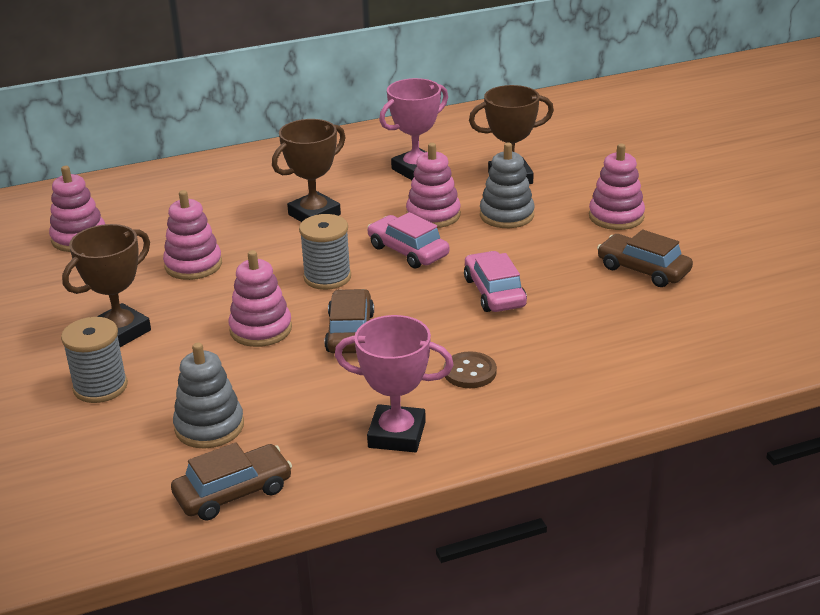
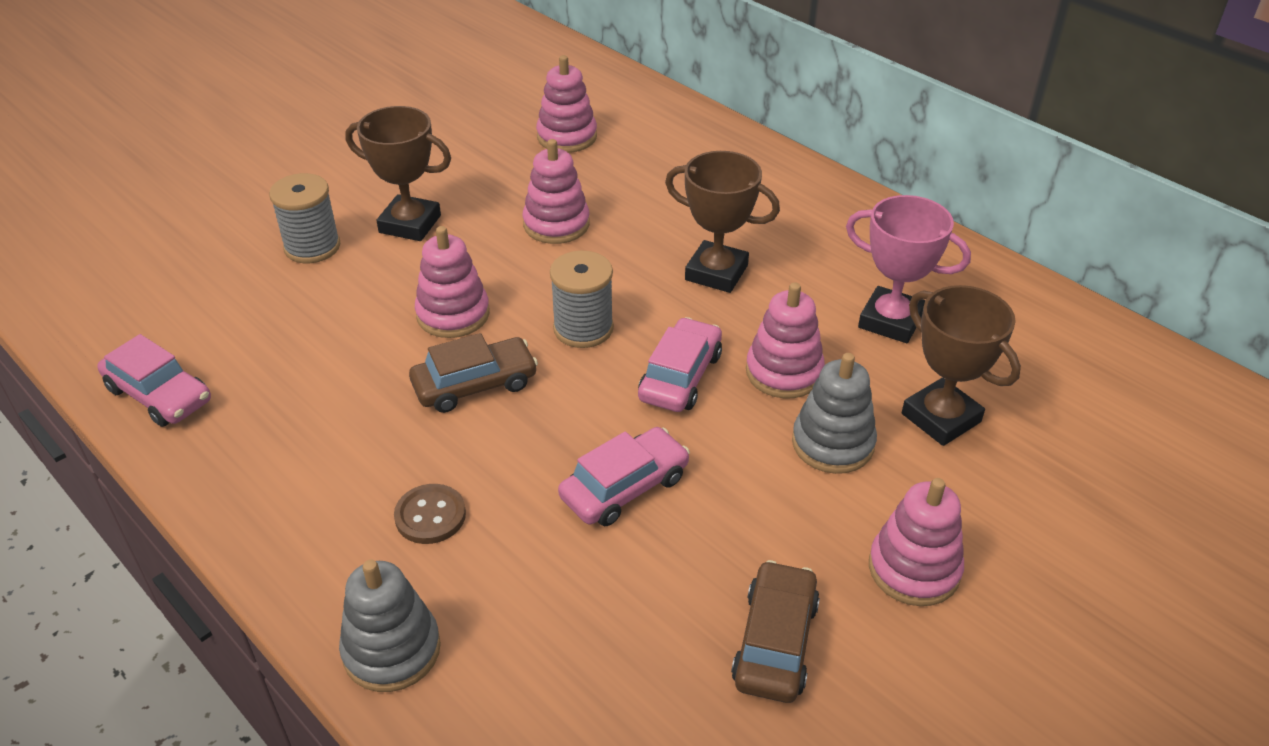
camera: 65 degrees right, 10 degrees up
brown car [171,442,292,521] -> pink car [97,334,211,427]
grey stacking toy [173,343,244,449] -> grey stacking toy moved to [339,559,441,692]
pink trophy [335,315,454,452] -> none

